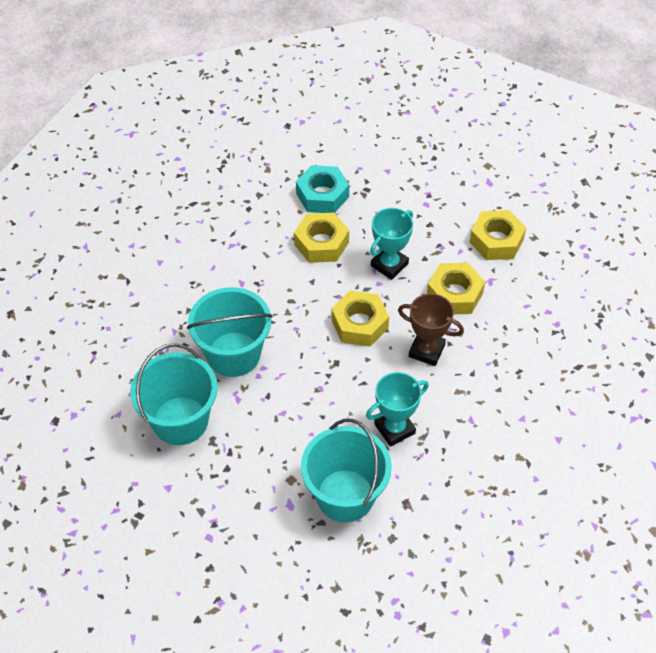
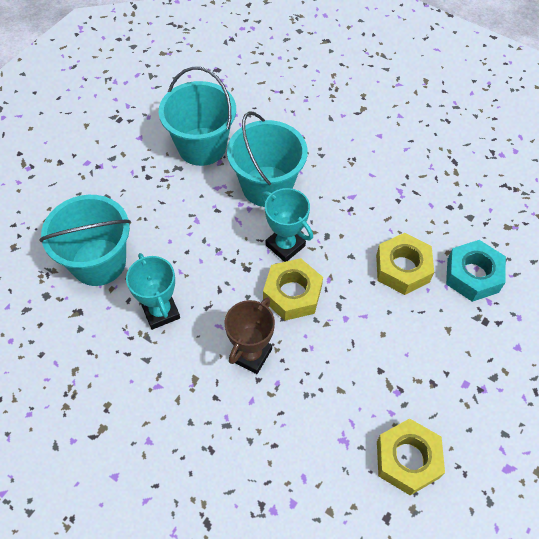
camera: 95 degrees right, 5 degrees up
turquoise trophy [370,208,413,280] -> turquoise trophy moved to [262,188,313,262]
yellow nut [427,263,485,314] -> none

